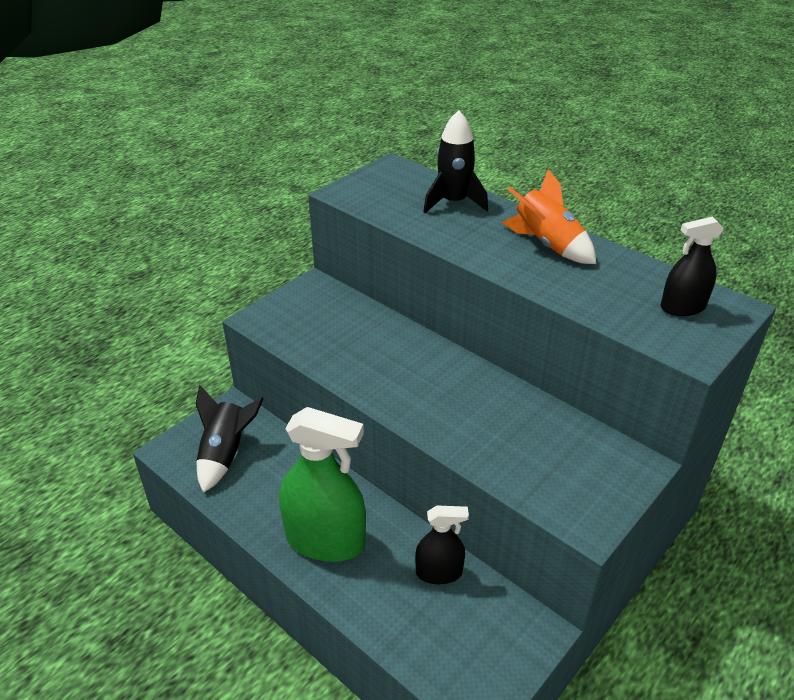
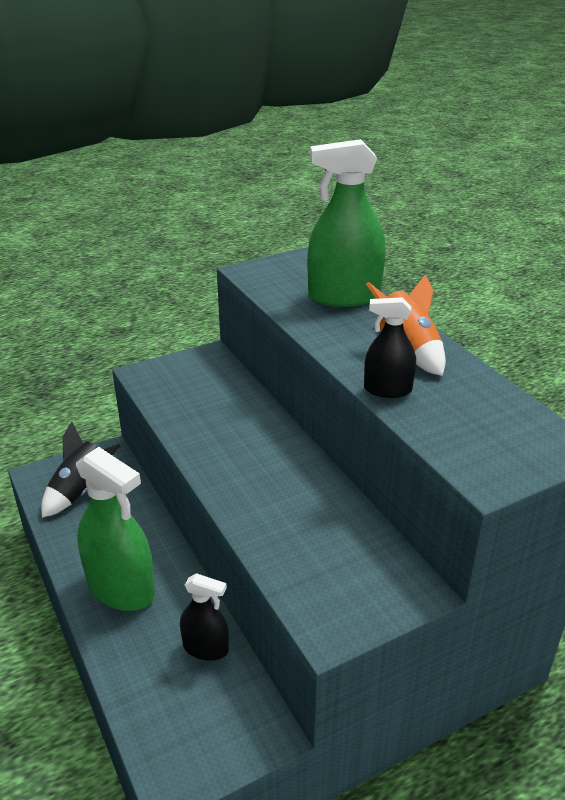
camera: 20 degrees right, 5 degrees down
black rocket [423,110,488,213] -> green spray bottle [307,139,386,307]
black spray bottle [661,217,724,316] -> black spray bottle moved to [364,297,416,398]

